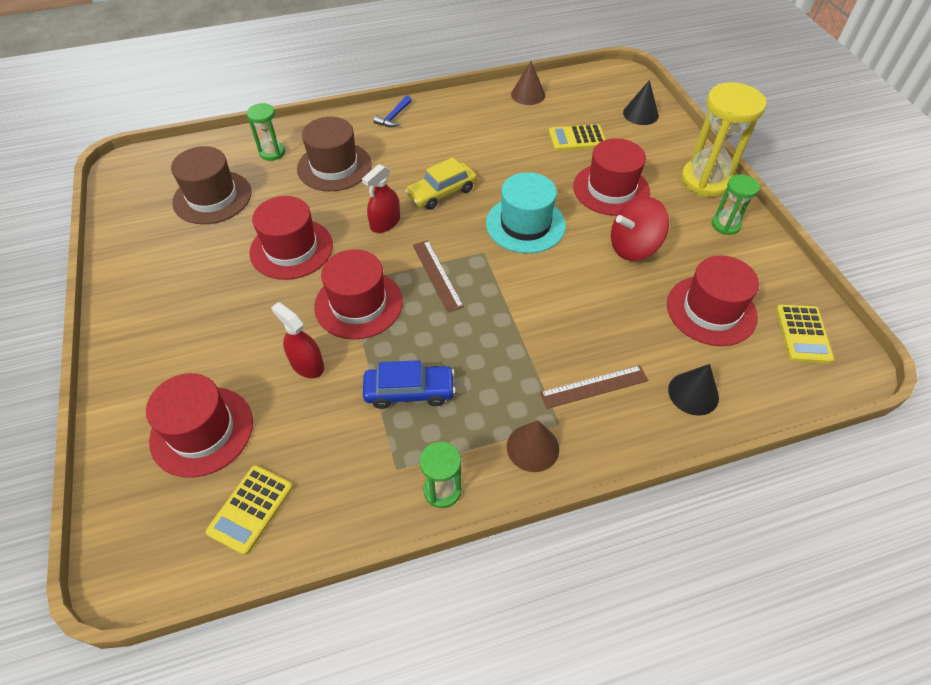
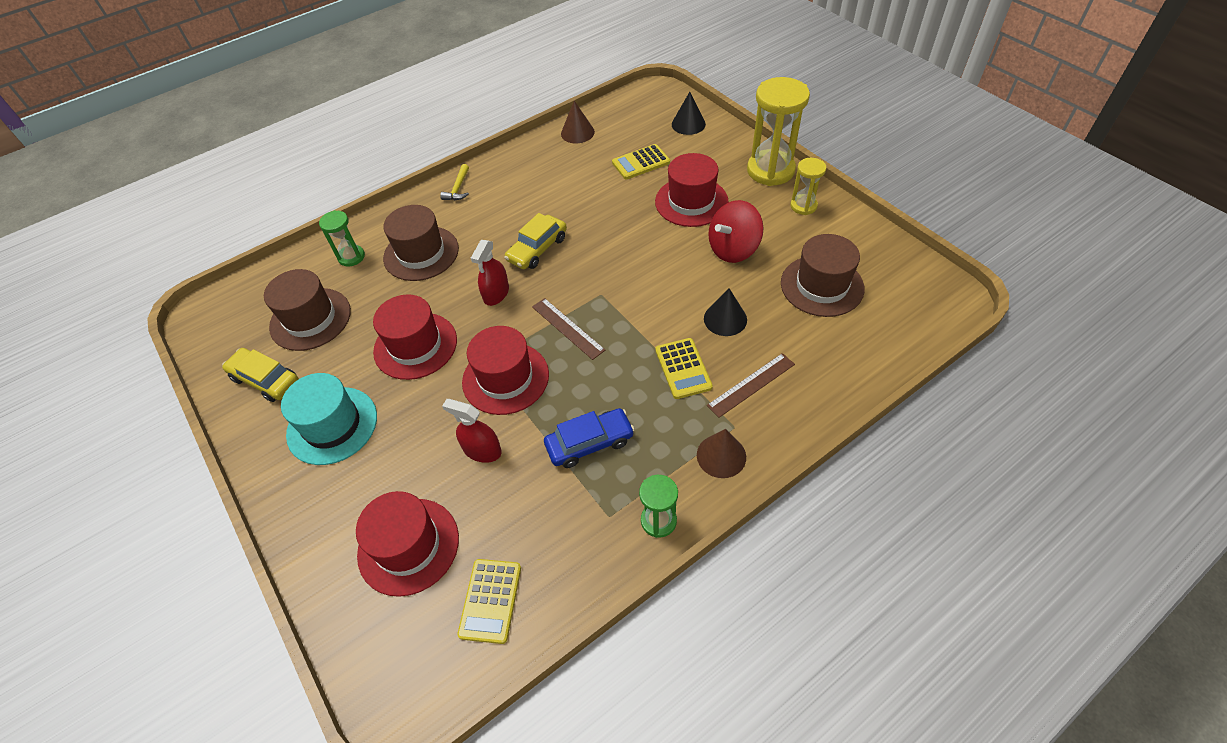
camera: 15 degrees left, 0 degrees up
blue hammer [373,95,412,127] -> yellow hammer [440,164,469,200]
turquoise hat [486,172,566,253] -> turquoise hat moved to [281,373,377,465]
red hat [667,255,759,346] -> brown hat [781,234,865,317]
black cone [668,364,719,416] -> black cone moved to [704,288,747,336]
green hourglass [712,175,759,235] -> yellow hourglass [790,158,826,215]
yellow calculator [776,305,834,363] -> yellow calculator moved to [655,338,713,399]
none -> yellow car [222,348,299,402]

